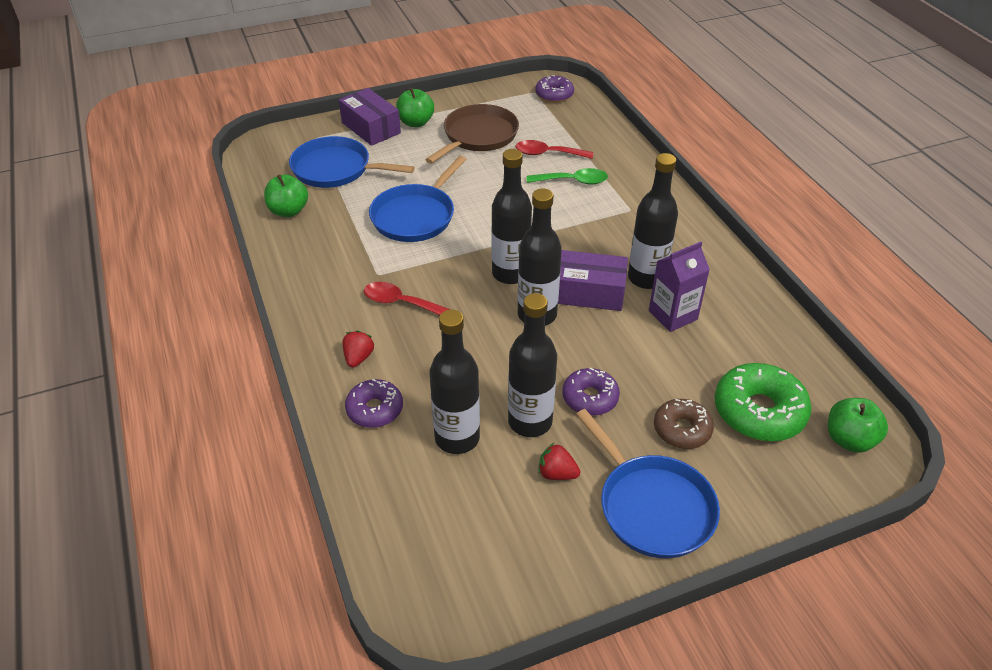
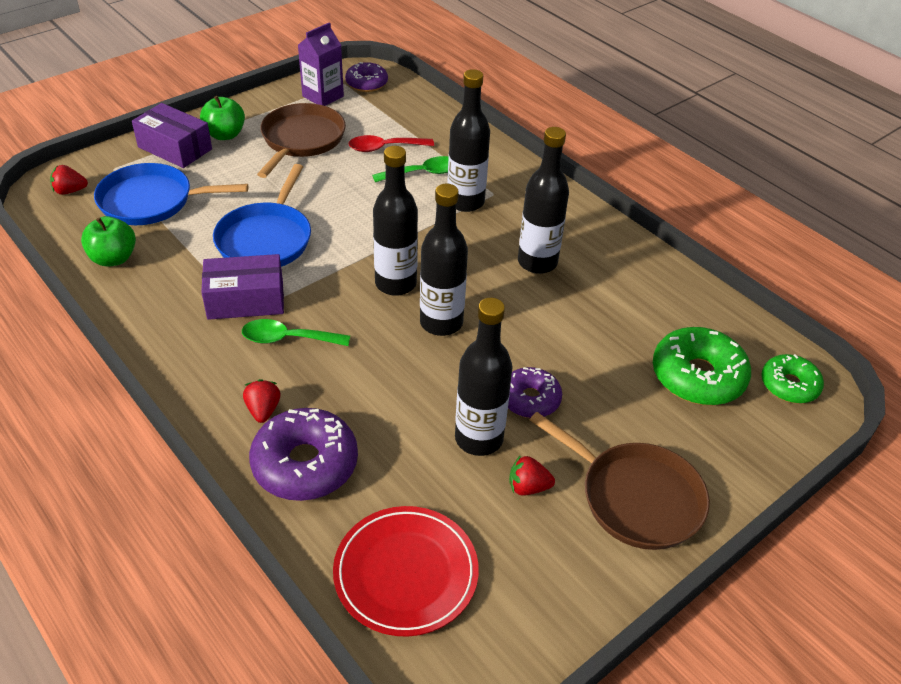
camera: 20 degrees left, 0 degrees up
purple donut [345,379,403,428] -> purple donut [249,408,358,501], size x1.61
red spoon [364,282,451,315] -> green spoon [242,319,350,346]
black bottle [429,309,480,454] -> black bottle moved to [447,69,490,212]
purple box [558,250,628,311] -> purple box moved to [201,254,284,320]
blue pan [576,409,720,558] -> brown pan [530,412,710,550]
purple carton [649,242,710,332] -> purple carton moved to [298,22,344,106]
brown donut [654,399,714,449] -> none
green apple [828,398,888,453] -> green donut [761,354,824,404]
none -> red strawberry [50,165,88,195]
none -> red plate [333,506,479,637]

